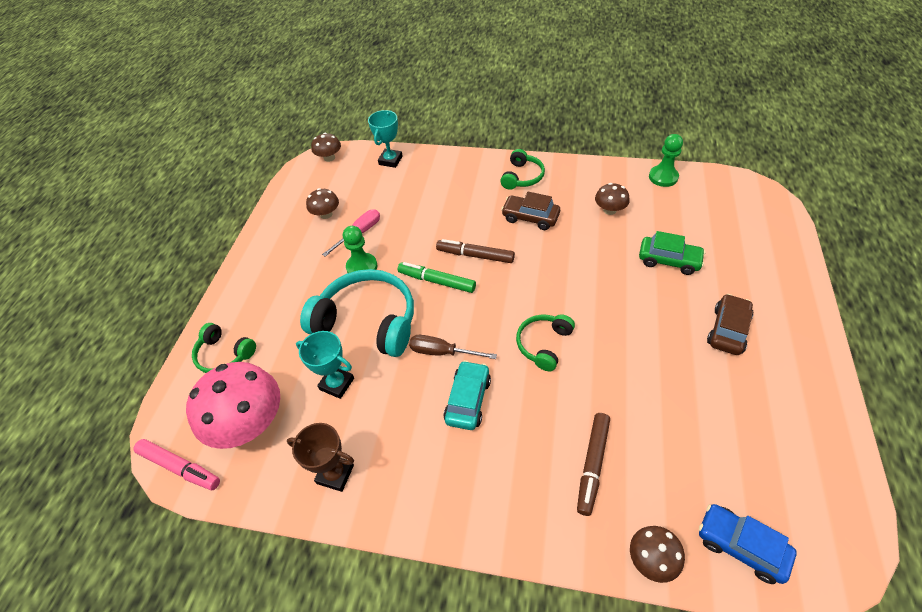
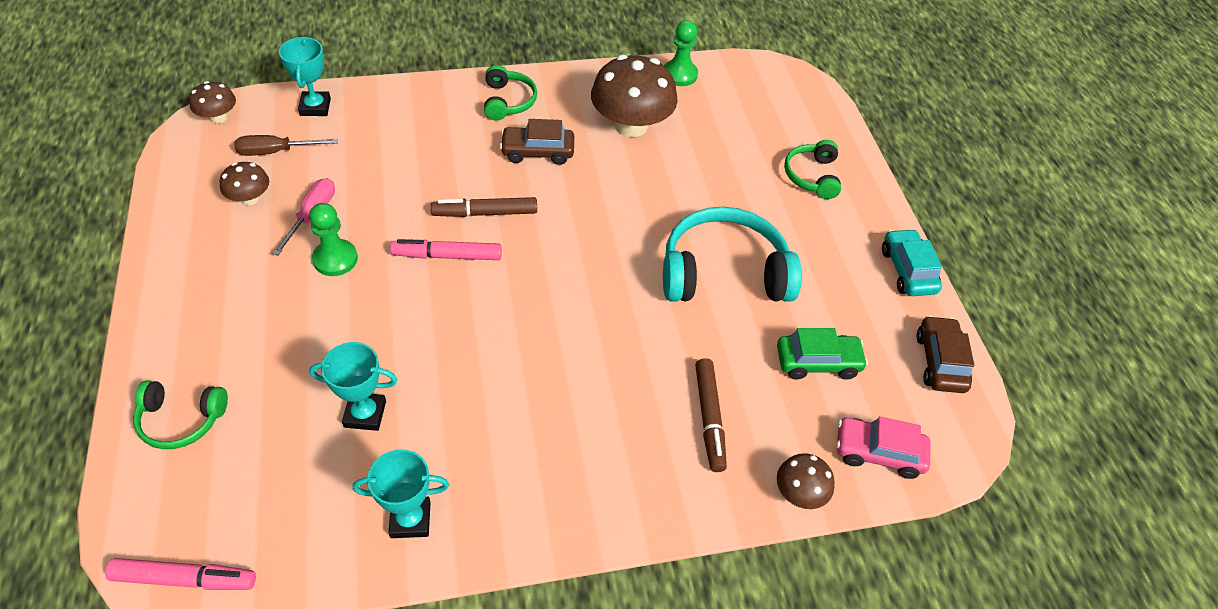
camera: 30 degrees left, 0 degrees up
pink mushroom [186,362,280,449] -> none
brown trophy [287,423,354,492] -> turquoise trophy [353,449,449,538]
turquoise headphones [300,269,414,357] -> turquoise headphones moved to [663,207,802,302]
green marker [398,262,476,293] -> pink marker [390,239,502,260]
brown screwdriver [409,335,497,359] -> brown screwdriver moved to [234,135,338,156]
turquoise car [444,360,491,430] -> turquoise car moved to [882,229,942,296]
green headphones [516,314,575,371] -> green headphones moved to [784,140,841,199]
brown mushroom [595,183,630,215] -> brown mushroom [591,55,678,137], size x2.01
green car [639,231,705,275] -> green car moved to [777,328,868,379]
blue car [699,504,797,584] -> pink car [836,416,930,479]
brown car [707,294,753,355] -> brown car moved to [917,315,974,393]

